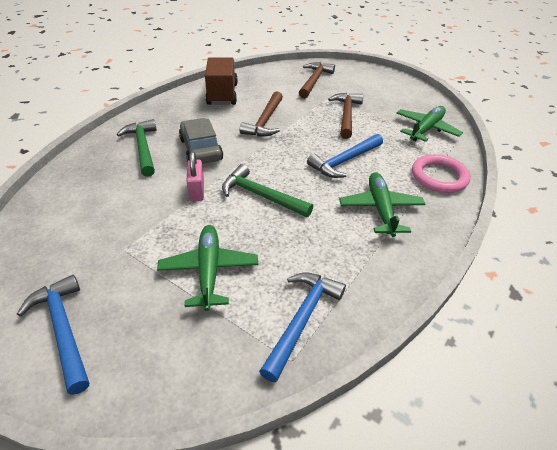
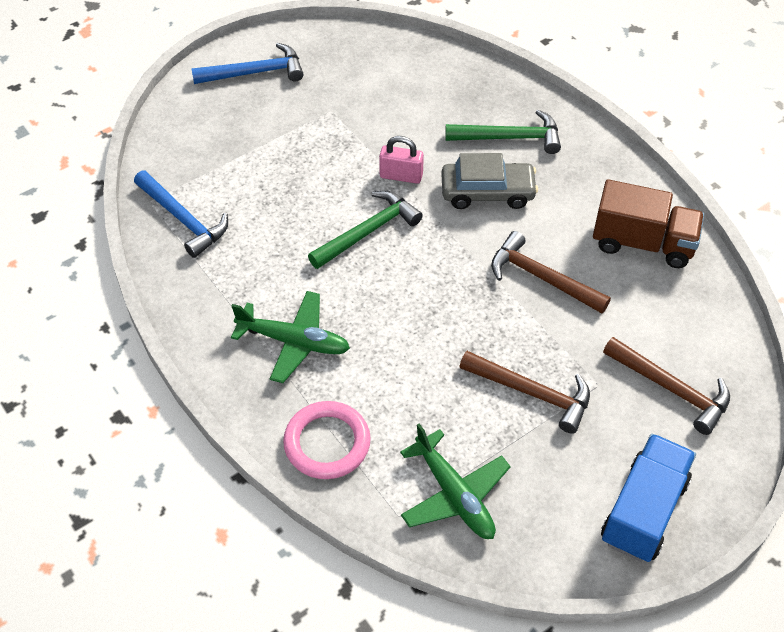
camera: 110 degrees right, 10 degrees up
green plane [157,225,258,311] -> none
blue hammer [307,134,383,178] -> none
none -> blue truck [601,434,696,562]

